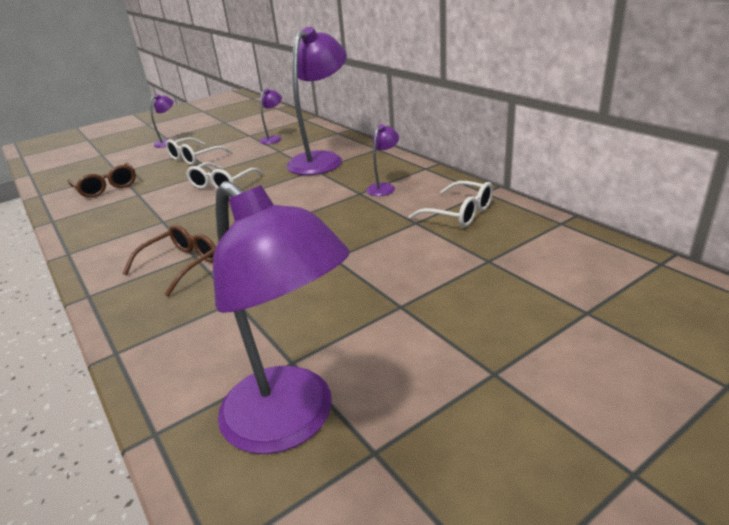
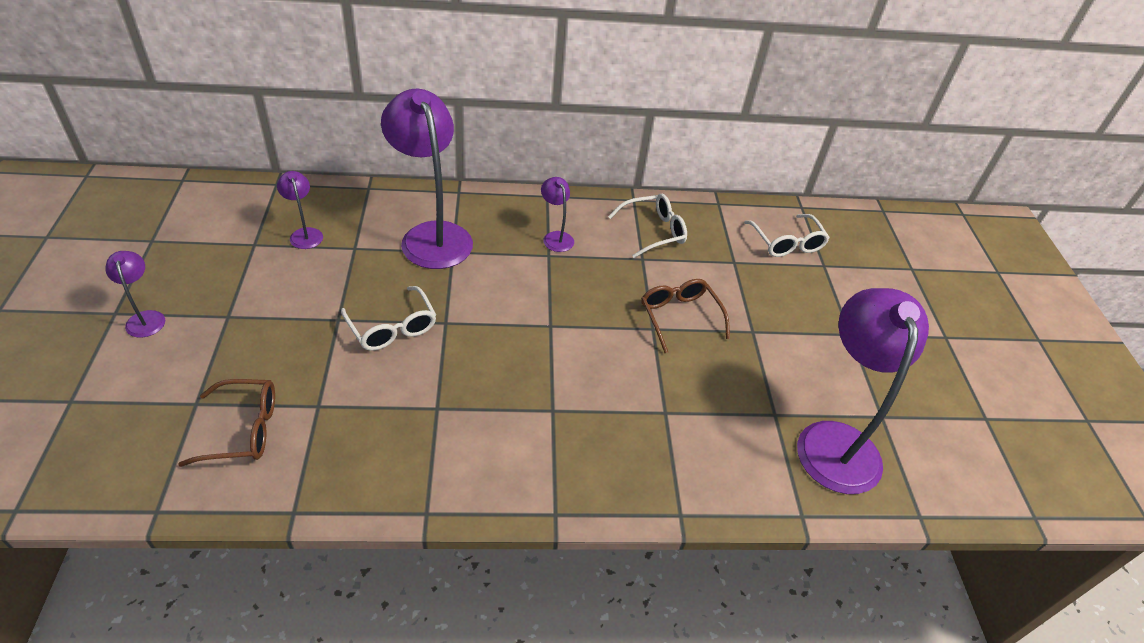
camera: 65 degrees left, 15 degrees up
brown glasses [123,225,216,297] -> brown glasses moved to [641,279,730,353]
white glasses [166,137,232,165] -> white glasses moved to [744,214,830,257]
purple lamp [213,181,350,454] -> purple lamp turned 75 degrees counterclockwise [797,288,929,494]

